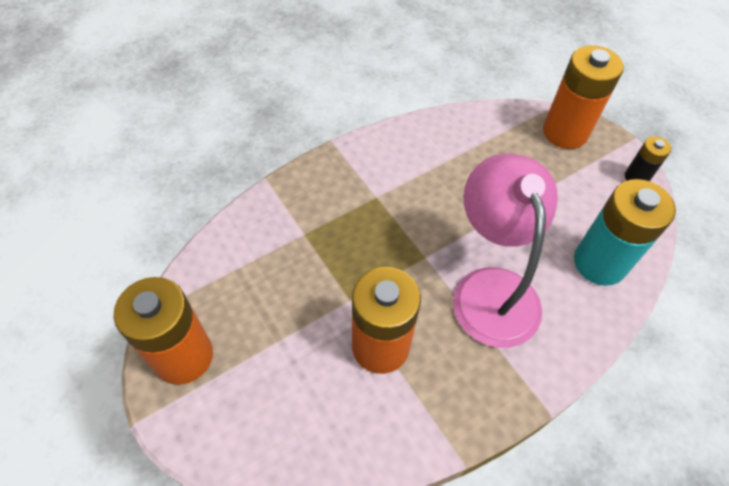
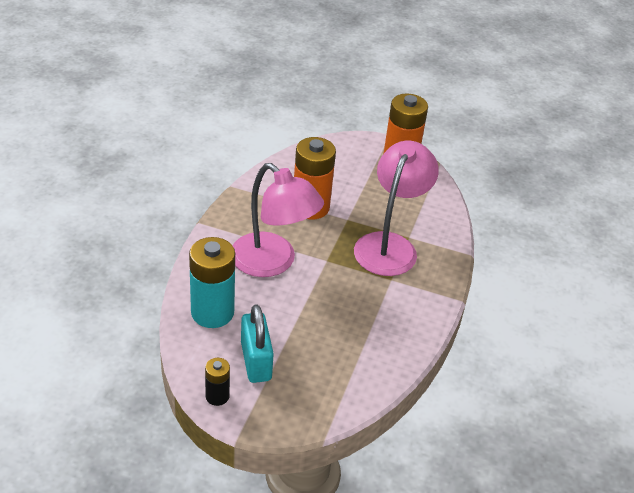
camera: 140 degrees right, 15 degrees down
orange battery [543,45,624,149] -> none
none -> turquoise padlock [241,304,274,383]
none -> pink lamp [354,141,439,276]

